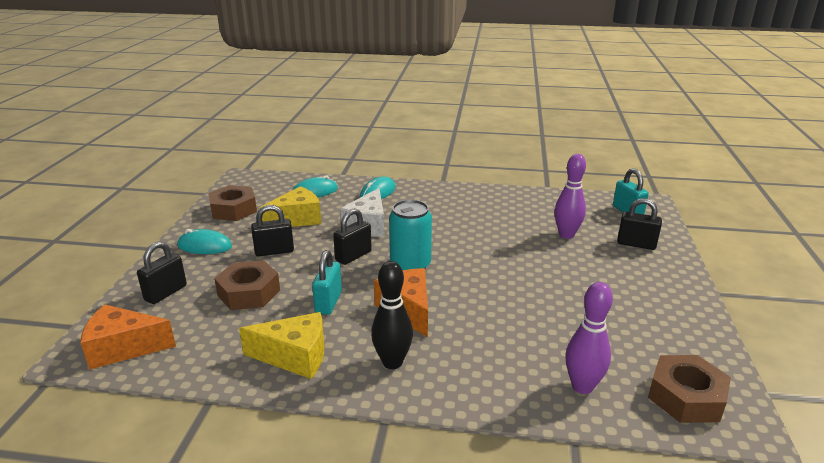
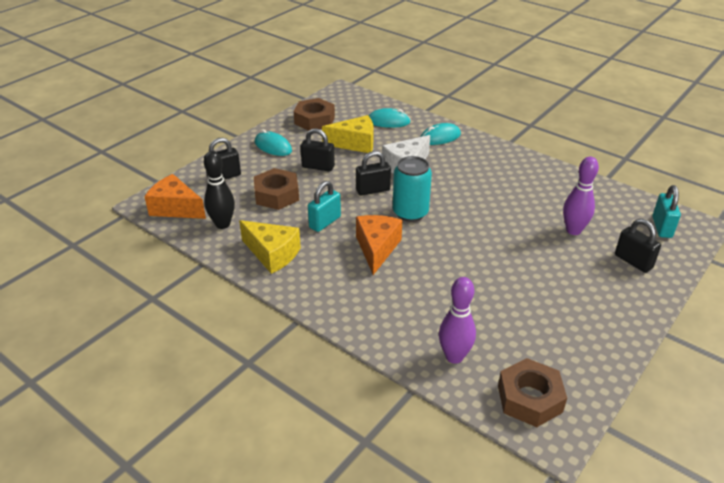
camera: 30 degrees right, 10 degrees up
black bowling pin [371,261,413,369] -> black bowling pin moved to [204,151,235,229]

